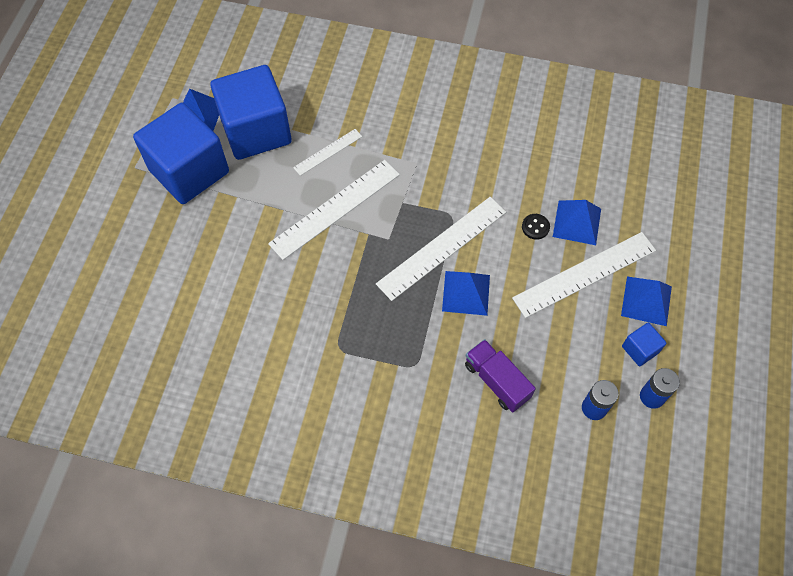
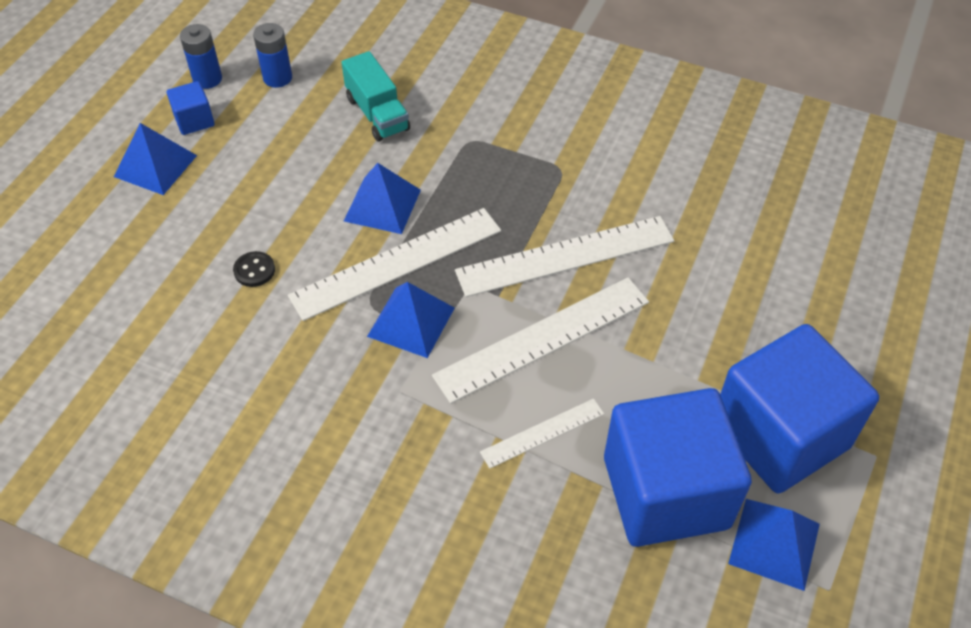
camera: 170 degrees left, 10 degrees down
purple truck [465,339,536,413] -> turquoise truck [341,51,410,142]
white ruler [512,232,656,318] -> white ruler moved to [455,216,674,297]
blue pyramid [553,200,601,245] -> blue pyramid moved to [367,282,455,358]

